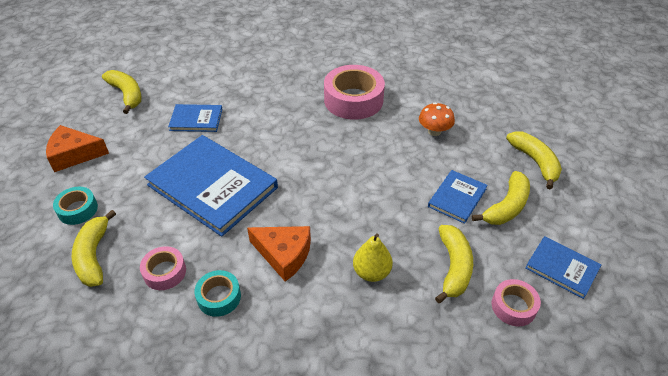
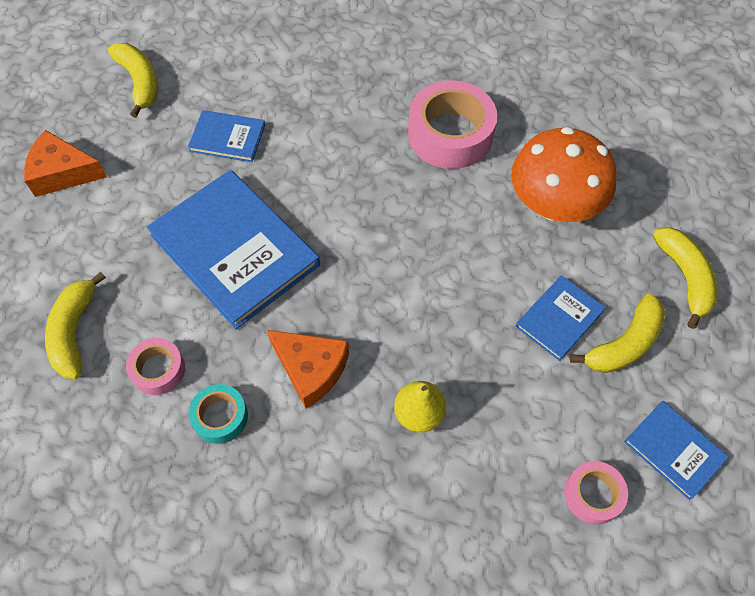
camera: 10 degrees right, 15 degrees up
turquoise tape [53,187,98,225] -> none
orange mushroom [419,103,455,136] -> orange mushroom [511,127,617,222], size x1.98
yellow banana [435,225,473,303] -> none

